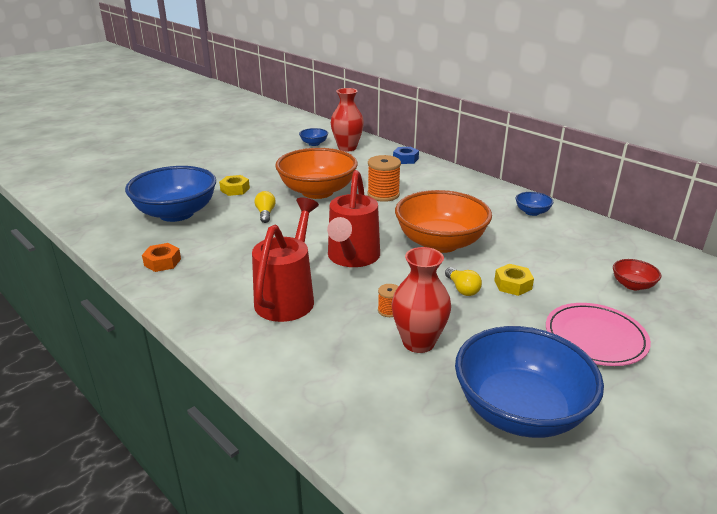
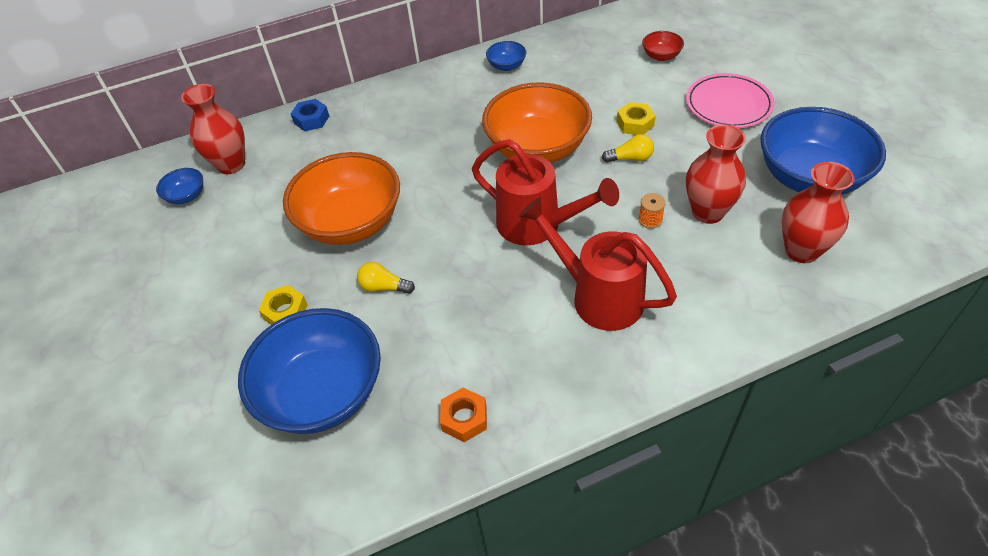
camera: 65 degrees left, 20 degrees up
orange spool [367,155,401,202] -> none
none -> red vase [782,162,854,263]

